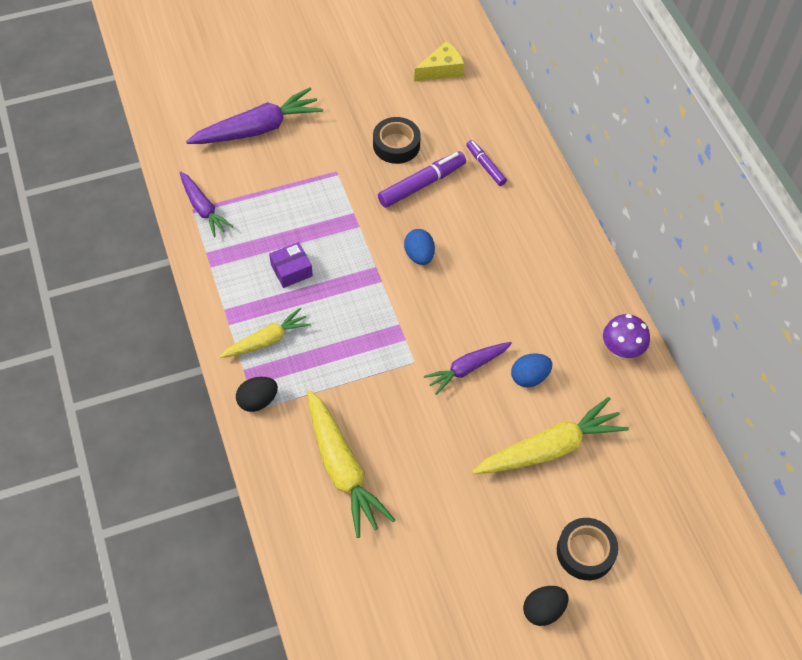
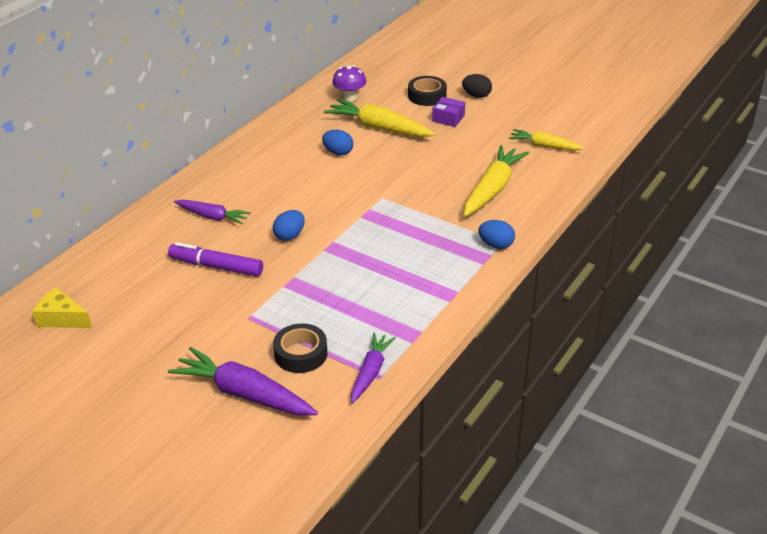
camera: 125 degrees left, 20 degrees down
yellow carrot [219,308,311,358] -> yellow carrot moved to [509,129,584,151]
black egg [236,377,278,412] -> blue egg [478,220,515,249]
purple box [269,242,313,288] -> purple box moved to [432,97,465,127]
black tape [373,117,421,164] -> black tape moved to [273,323,328,373]
purple carrot [424,342,512,395] -> purple carrot moved to [174,200,251,225]
purple marker [466,140,507,186] -> none
purple mushroom [603,314,650,359] -> purple mushroom moved to [332,65,366,102]

